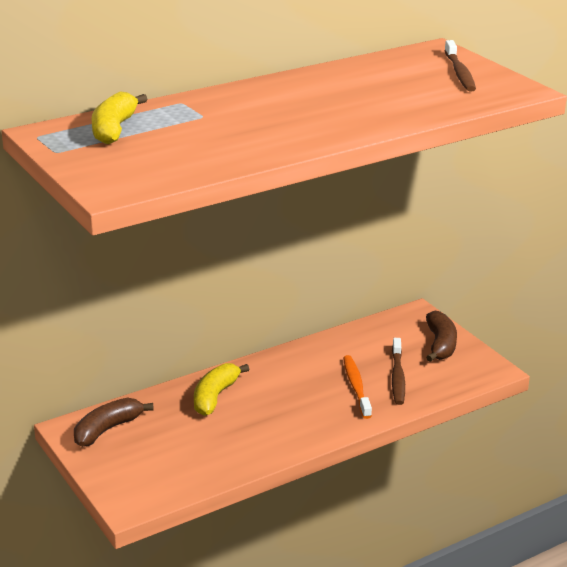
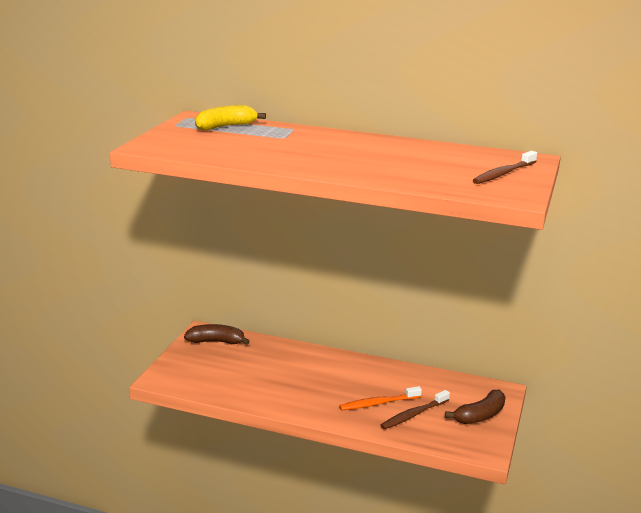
camera: 50 degrees right, 5 degrees down
yellow banana [194,363,249,416] -> none
orange toothbrush [343,355,372,419] -> orange toothbrush turned 150 degrees counterclockwise [339,386,422,411]

